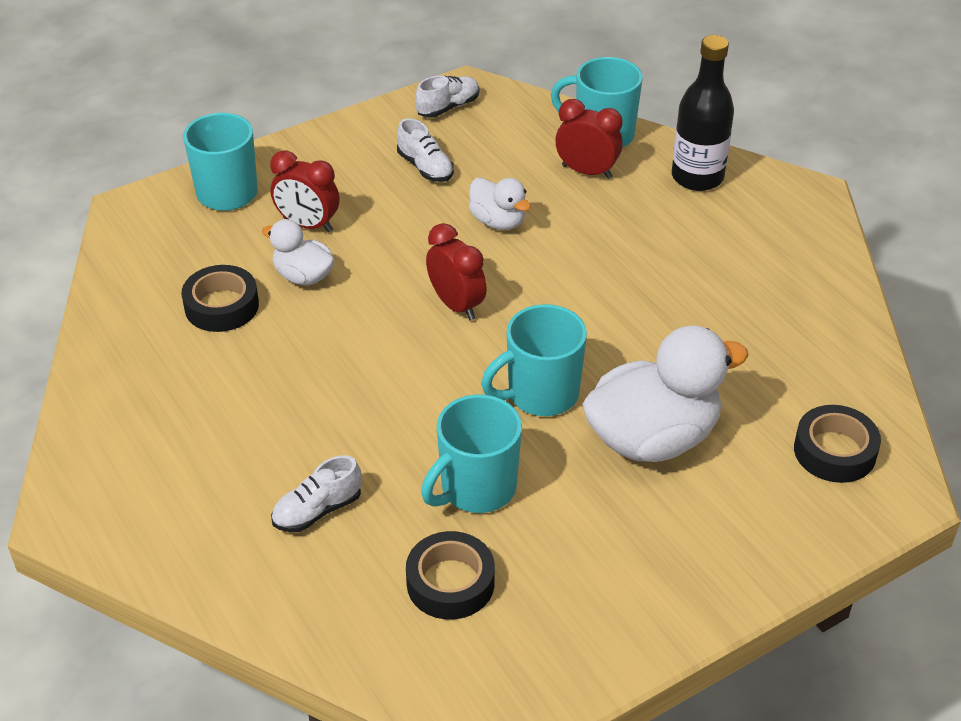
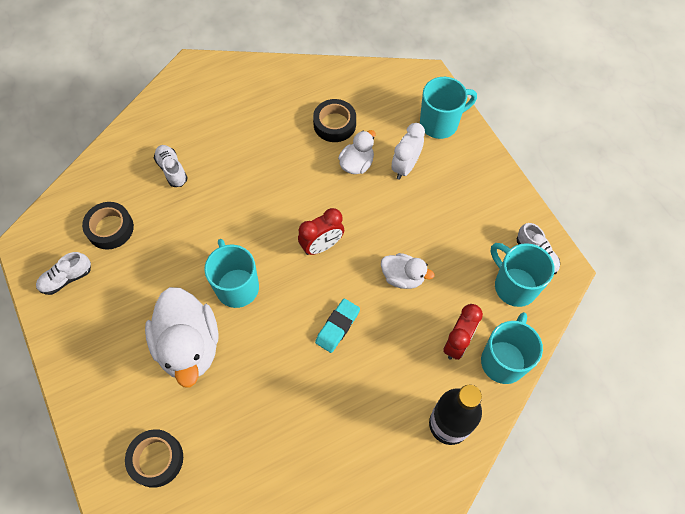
camera: 95 degrees right, 20 degrees up
red clock [270,150,339,232] -> white clock [391,123,425,180]
white shoe [397,118,454,182] -> white shoe moved to [36,252,91,295]
turquoise mug [421,394,522,513] -> turquoise mug moved to [491,243,554,307]
white duck [469,177,531,230] -> white duck turned 120 degrees counterclockwise [381,253,434,289]
none -> turquoise eraser [315,299,360,353]

